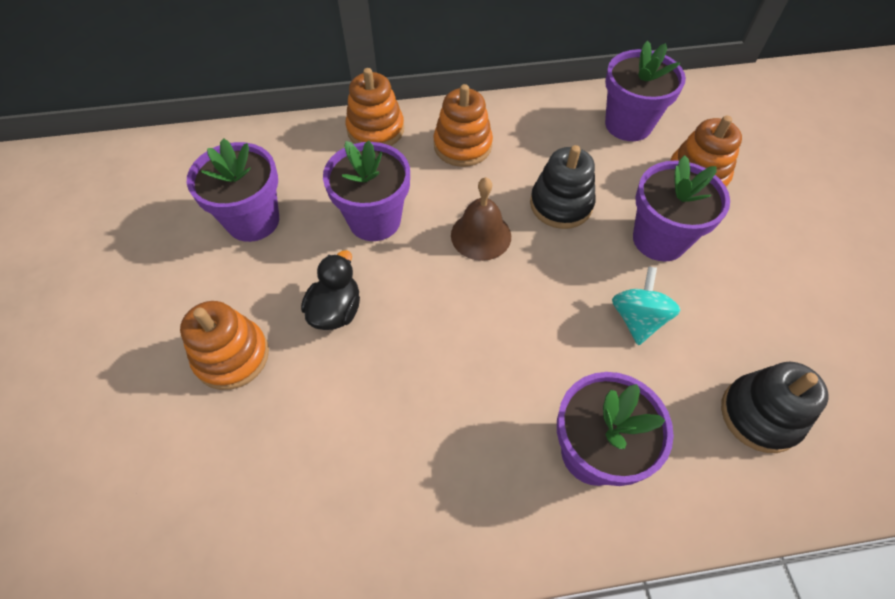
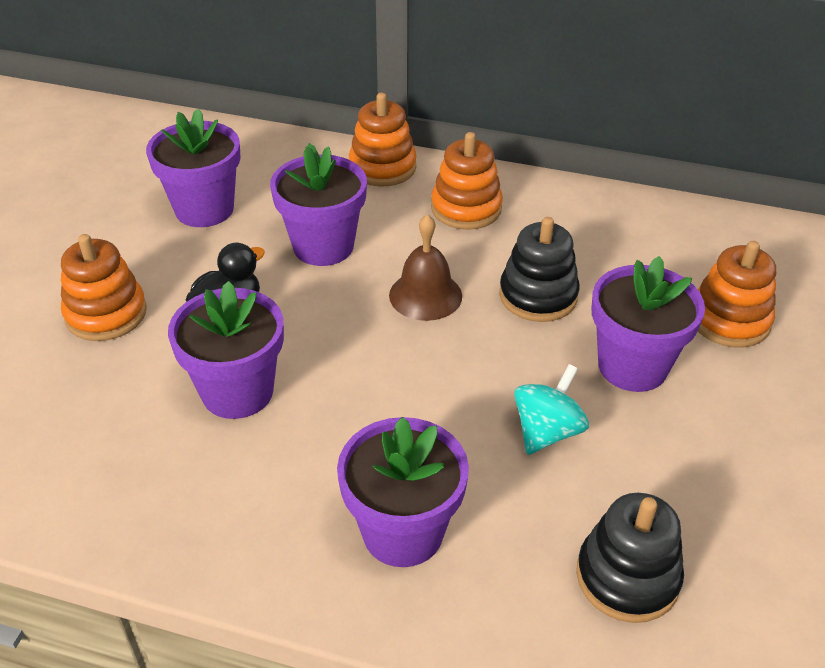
camera: 25 degrees right, 15 degrees down
purple flower pot [605,41,686,141] -> purple flower pot moved to [168,281,284,419]

